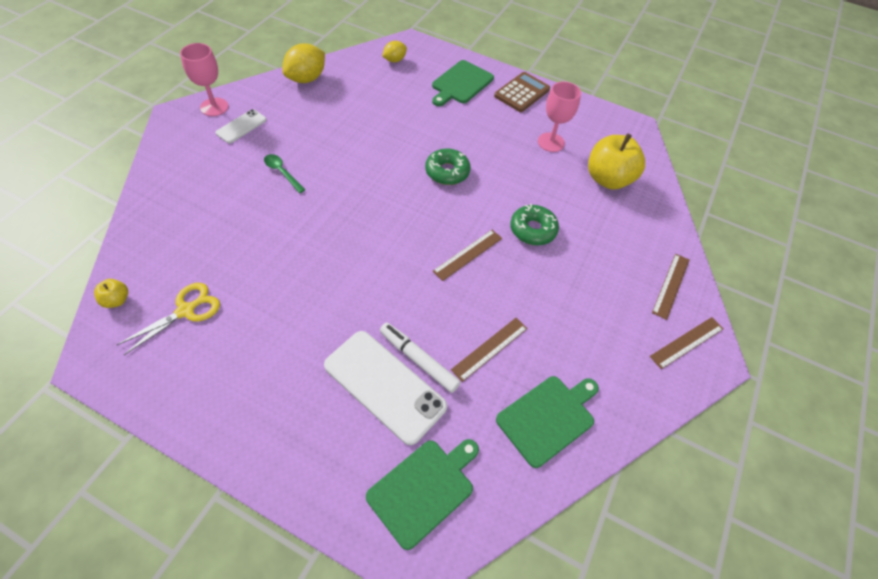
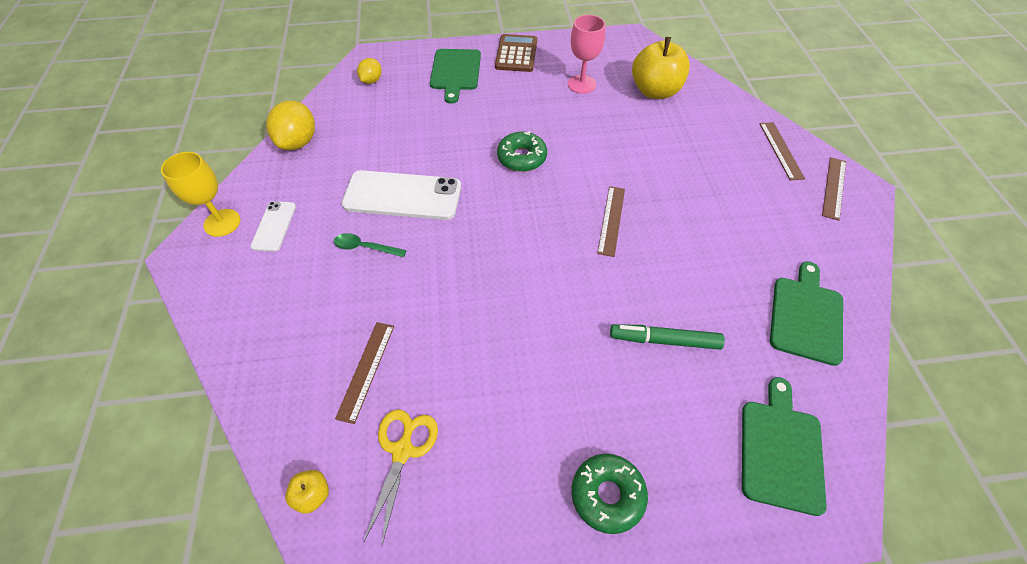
camera: 30 degrees left, 0 degrees up
pink goblet [180,43,229,116] -> yellow goblet [161,152,240,237]
white phone [324,331,447,445] -> white phone moved to [342,170,461,220]
white marker [380,322,461,393] -> green marker [610,324,725,350]
brown ruler [451,318,528,382] -> brown ruler moved to [335,322,394,424]
green donut [510,204,559,245] -> green donut moved to [572,454,648,534]

